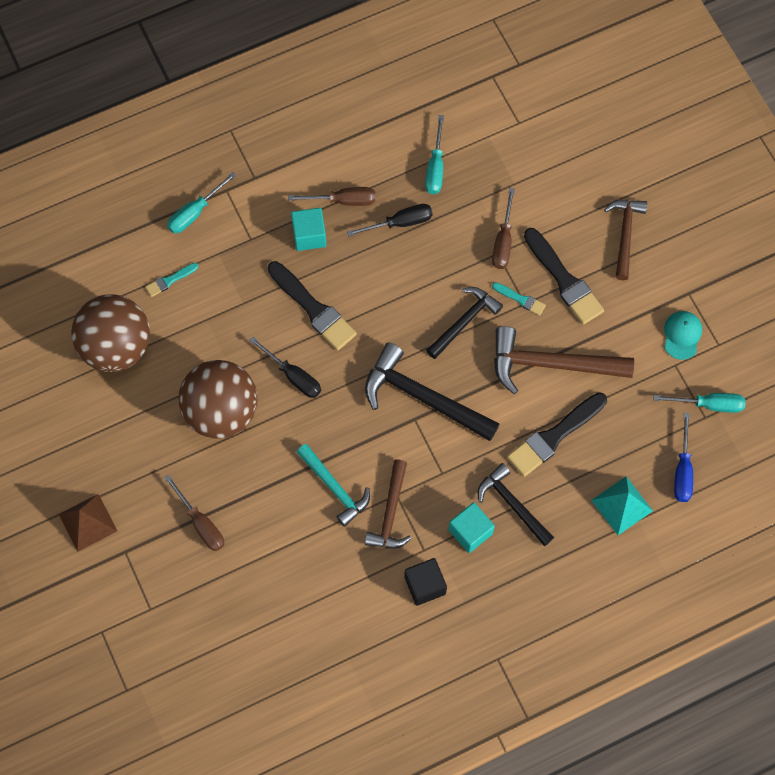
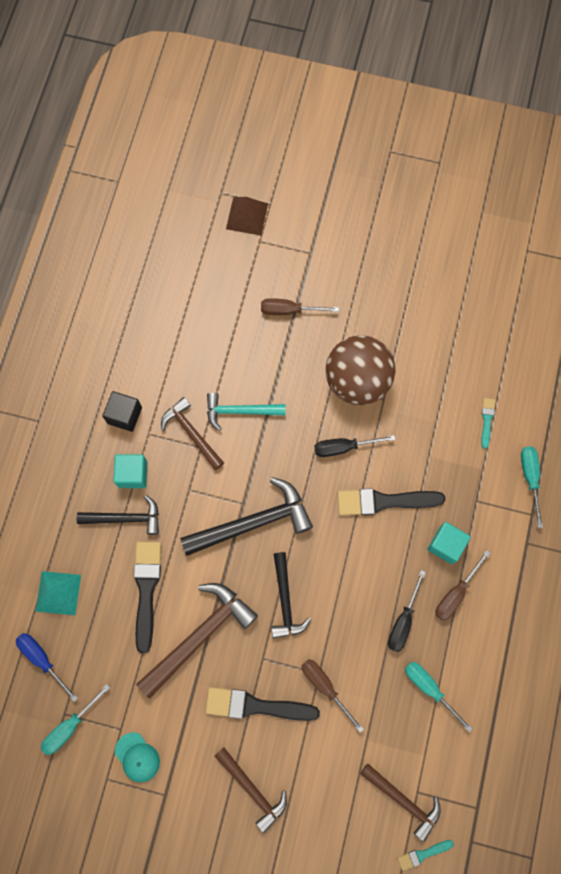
camera: 130 degrees right, 5 degrees up
brown pyramid [59,494,117,552] -> brown pyramid moved to [226,197,268,236]
brown ball [71,294,150,372] -> none
turquoise brush [492,282,546,316] -> turquoise brush moved to [398,840,454,871]
none -> brown hammer [360,764,441,842]

